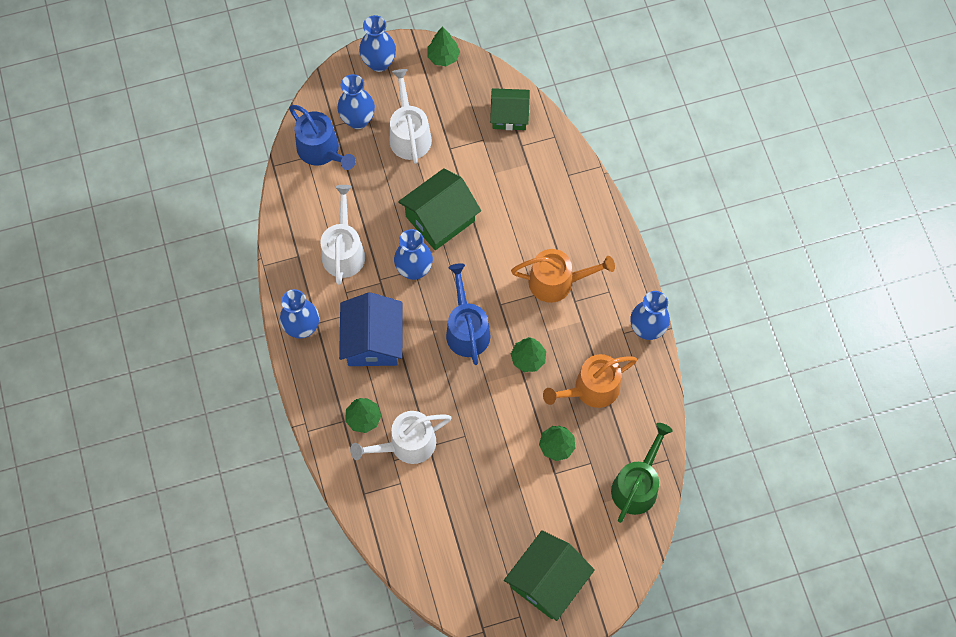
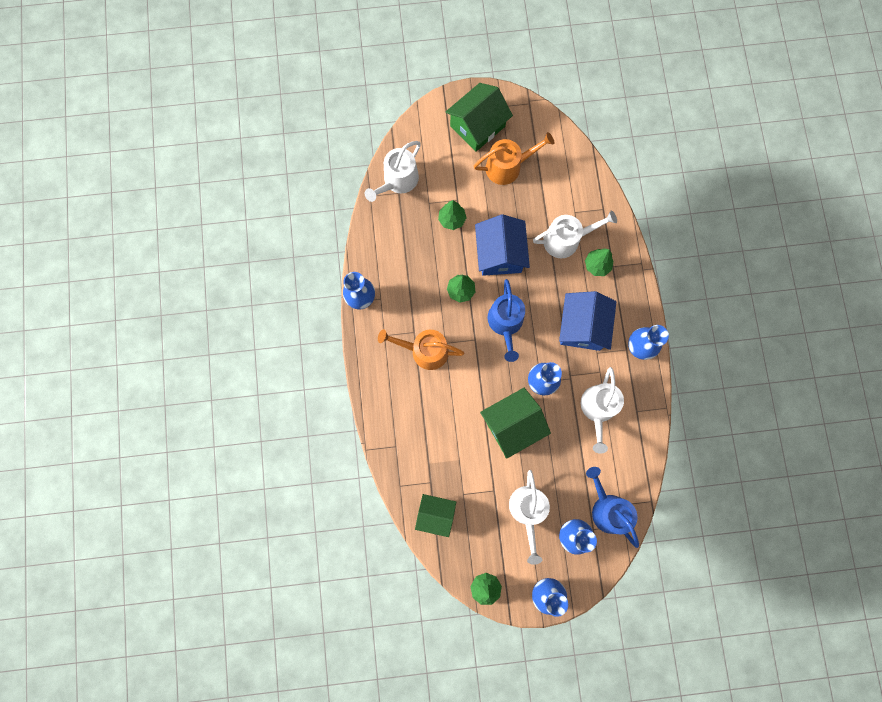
camera: 170 degrees left, 10 degrees up
orange watering can [543,354,637,408] -> orange watering can moved to [474,132,555,185]
green watering can [611,423,673,523] -> white watering can [365,141,421,202]
none -> blue house [475,214,530,276]

